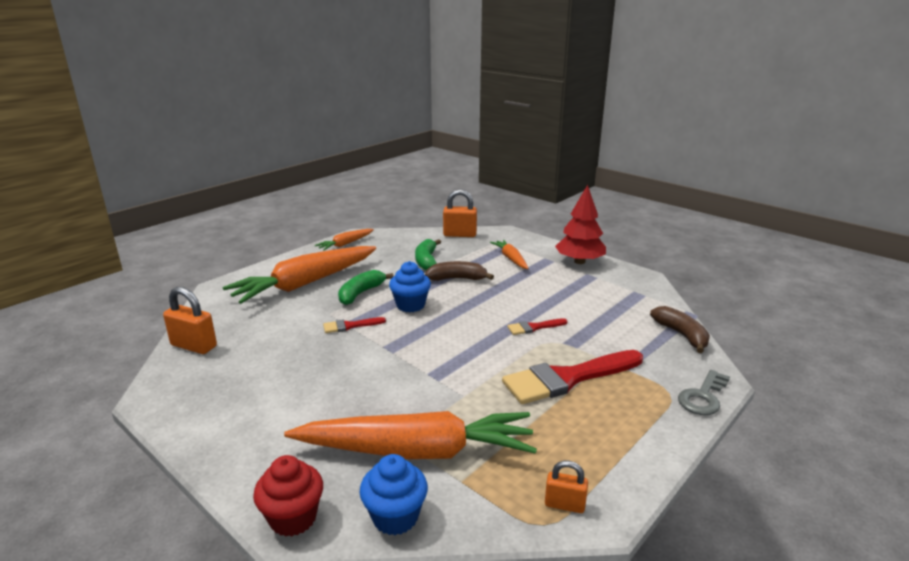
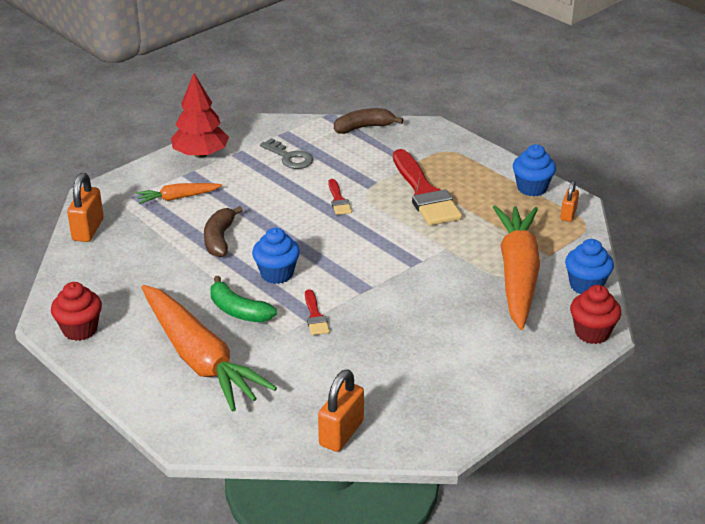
camera: 85 degrees left, 10 degrees up
orange carrot [315,229,374,251] -> red cupcake [51,282,102,341]
green banana [415,239,441,270] -> none
grey key [678,370,730,415] -> grey key moved to [260,138,313,169]
none -> blue cupcake [513,144,556,196]

